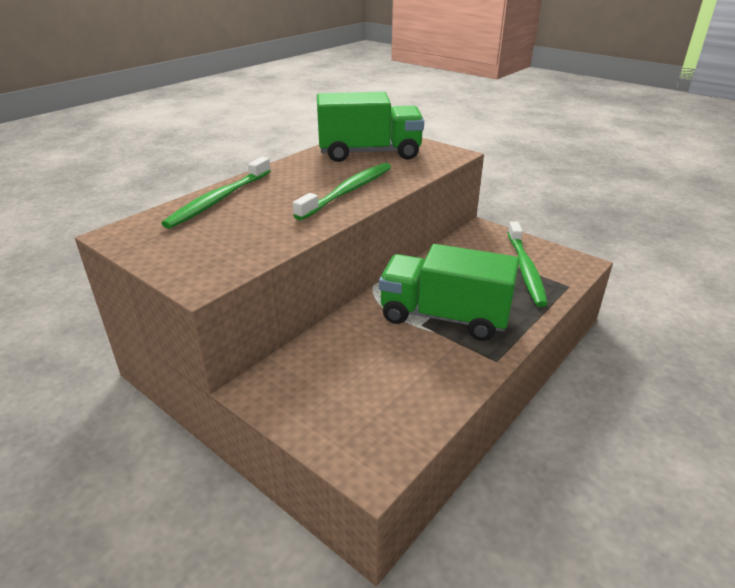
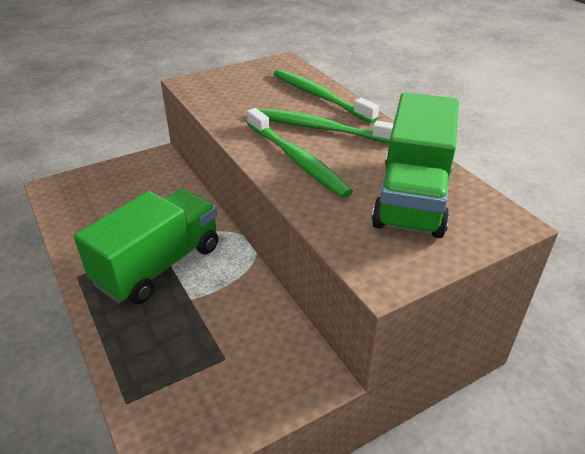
camera: 110 degrees right, 5 degrees up
green toothbrush [508,221,548,307] -> green toothbrush moved to [257,108,394,143]

